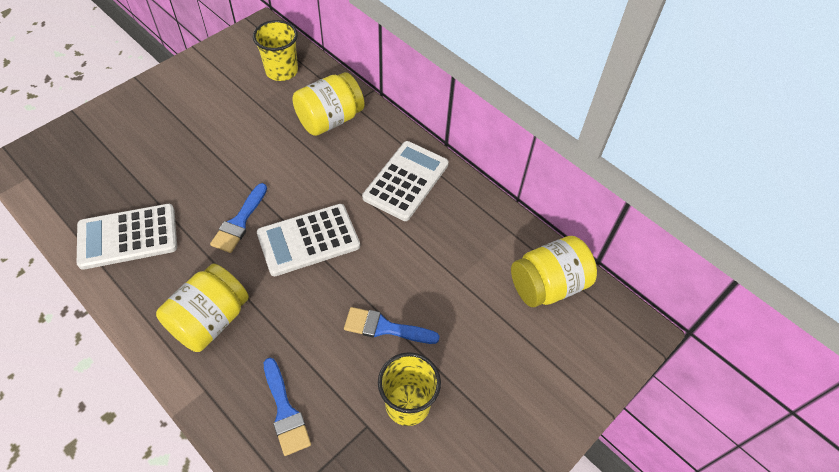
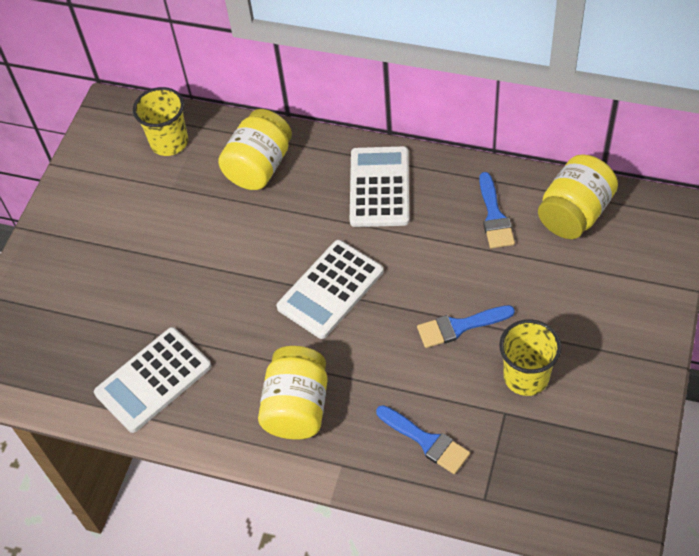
camera: 20 degrees left, 0 degrees up
blue brush [210,183,267,253] -> blue brush moved to [479,172,515,248]

